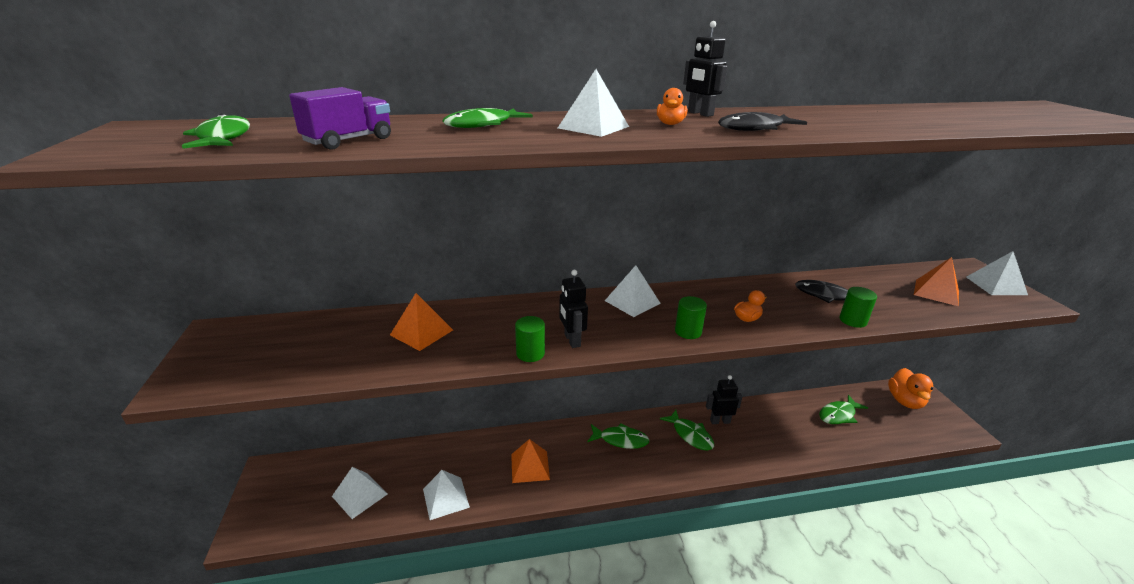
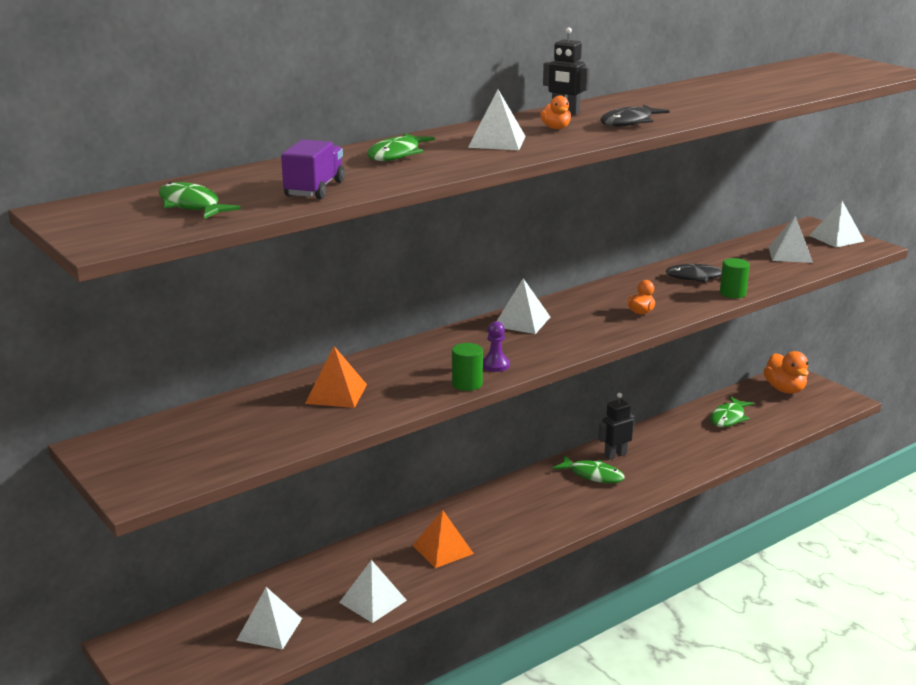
camera: 25 degrees left, 5 degrees down
black robot [559,270,588,348] -> purple pawn [483,321,510,372]
green fish [587,423,649,449] -> none
green cylinder [675,296,707,339] -> none
orange pyramid [914,257,959,306] -> white pyramid [769,216,813,263]

